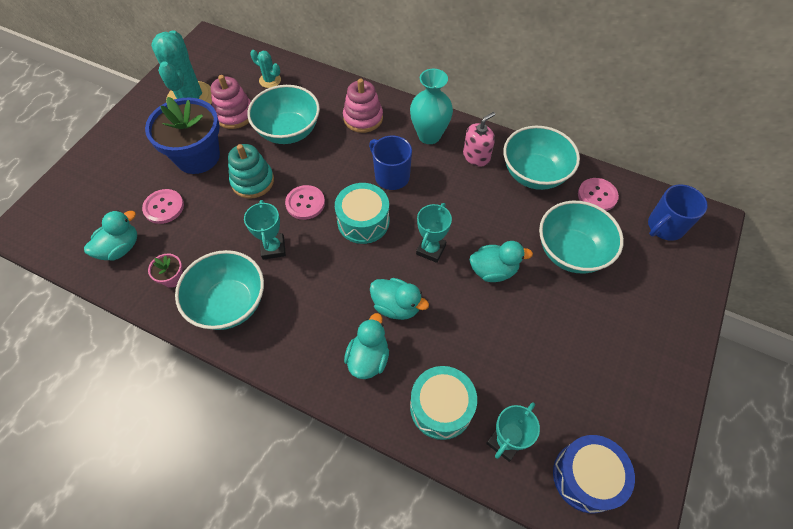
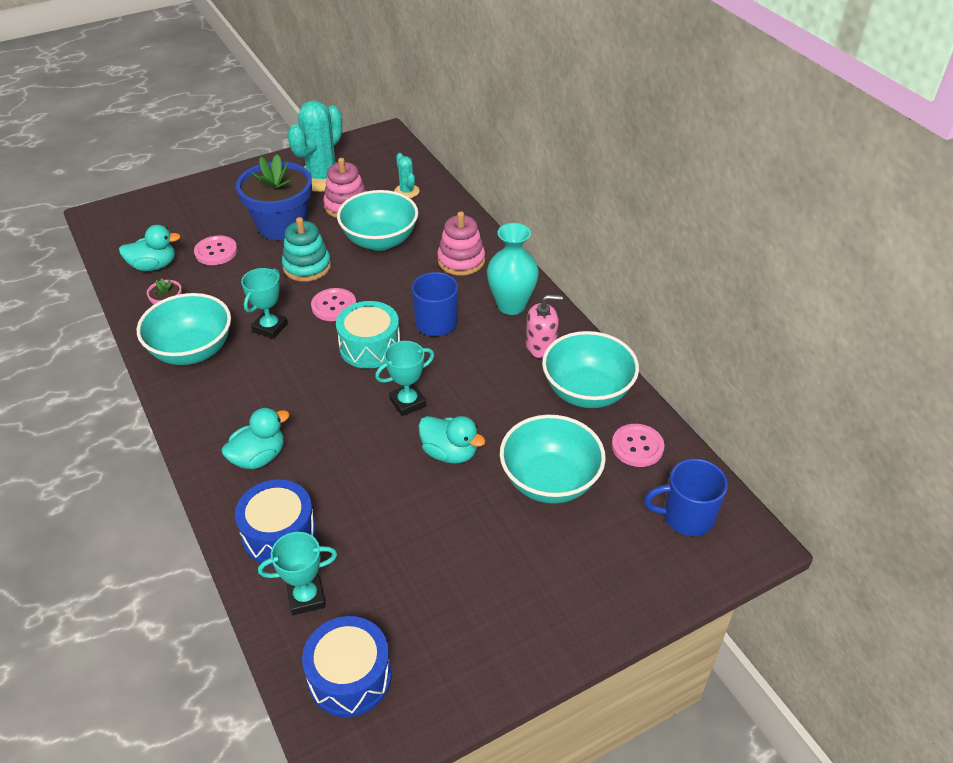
camera: 35 degrees right, 15 degrees down
turquoise duck [370,278,429,320] -> none
turquoise drum [410,366,477,440] -> blue drum [235,479,317,565]

